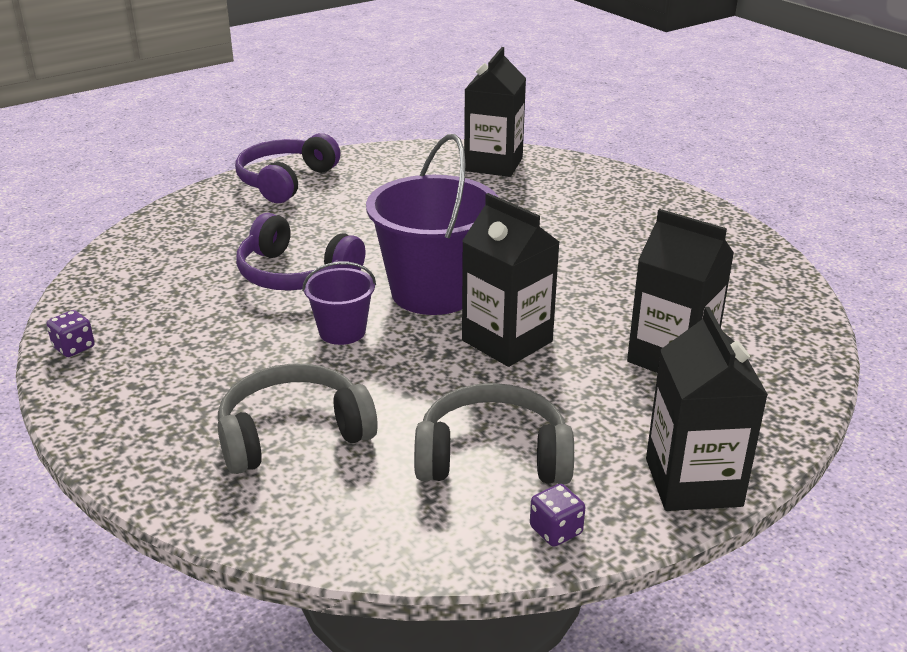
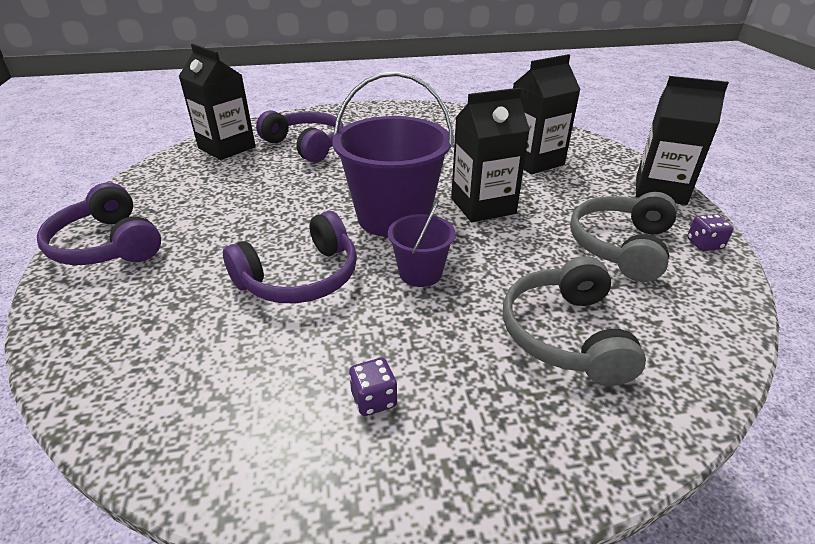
camera: 65 degrees left, 5 degrees up
purple dice [46,310,95,357] -> purple dice moved to [349,358,397,416]
none -> purple headphones [256,110,344,163]

